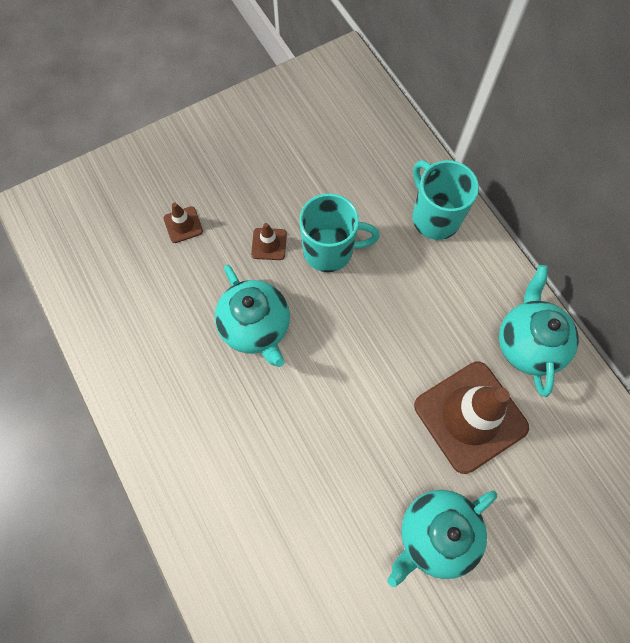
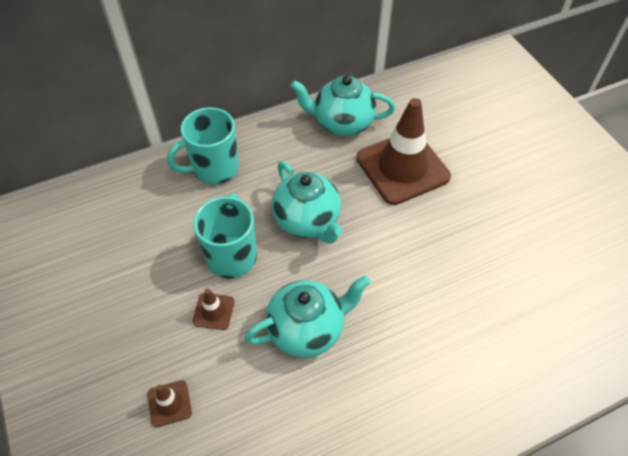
camera: 85 degrees left, 15 degrees down
turquoise teapot [387,490,497,587] -> turquoise teapot moved to [272,161,343,244]

